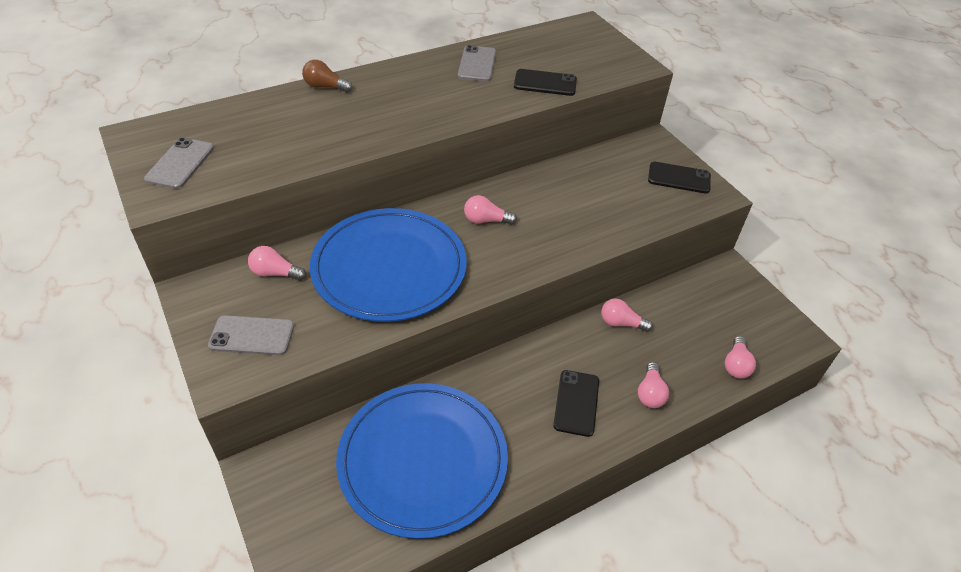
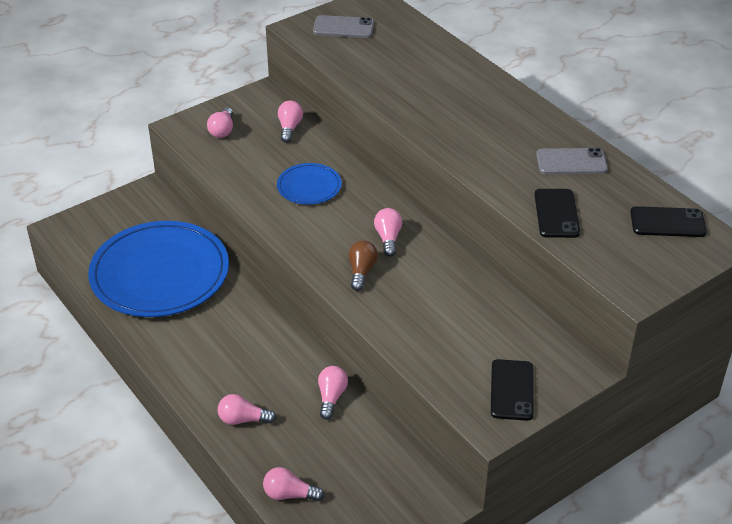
camera: 85 degrees right, 5 degrees down
grey phone [208,315,294,355] -> pink light bulb [207,107,233,138]
brown light bulb [302,60,352,93] -> brown light bulb moved to [349,240,378,291]
blue plate [310,208,467,322] -> blue plate [277,163,342,205], size x0.46
black phone [553,370,599,437] -> black phone moved to [630,206,707,237]

